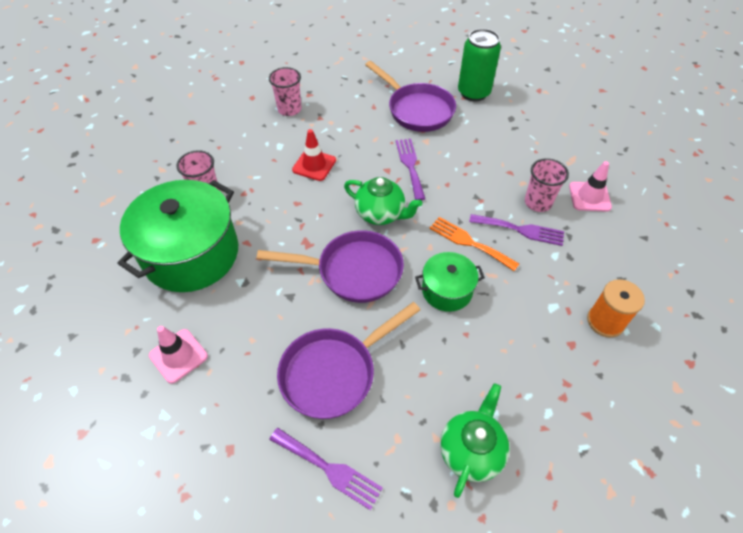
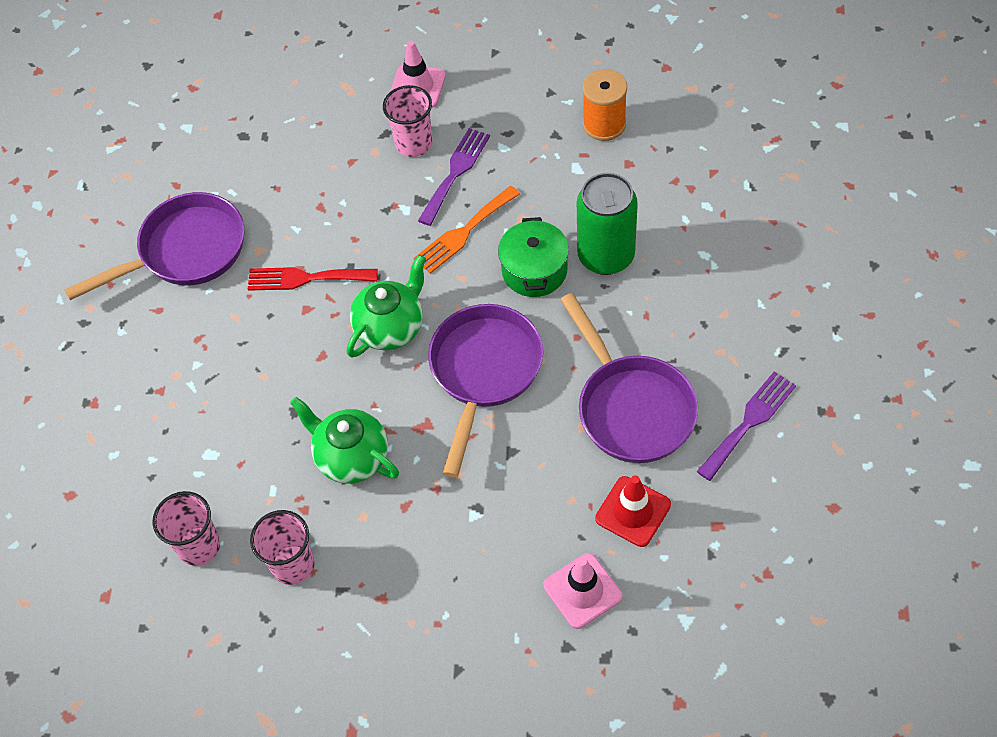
camera: 75 degrees left, 5 degrees up
green pot [117,180,238,292] -> none
pink cup [269,67,301,116] -> pink cup moved to [153,491,220,566]
red traffic cone [292,129,336,181] -> red traffic cone moved to [595,476,671,547]
purple fork [396,139,425,201] -> red fork [248,267,378,291]
green teapot [440,383,510,498] -> green teapot moved to [290,397,399,484]
green can [458,29,501,101] -> green can moved to [577,173,638,275]

